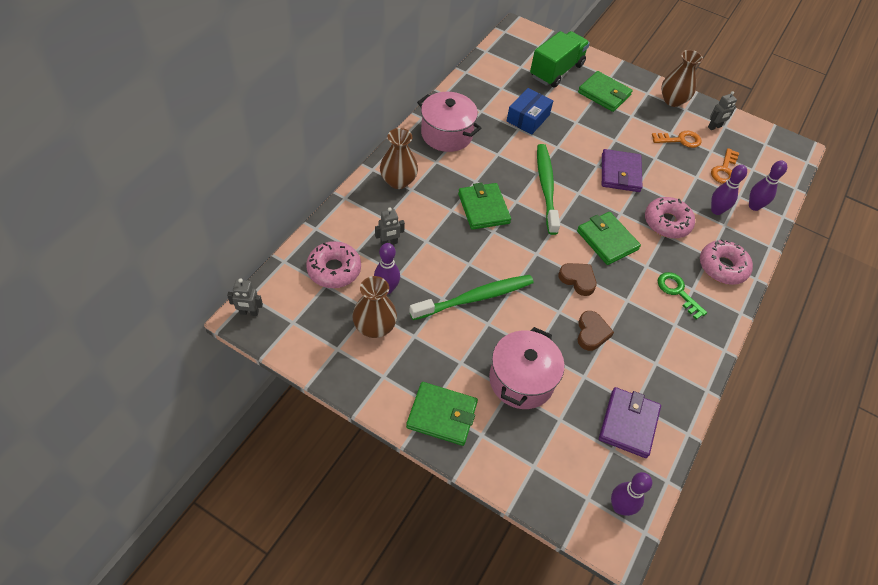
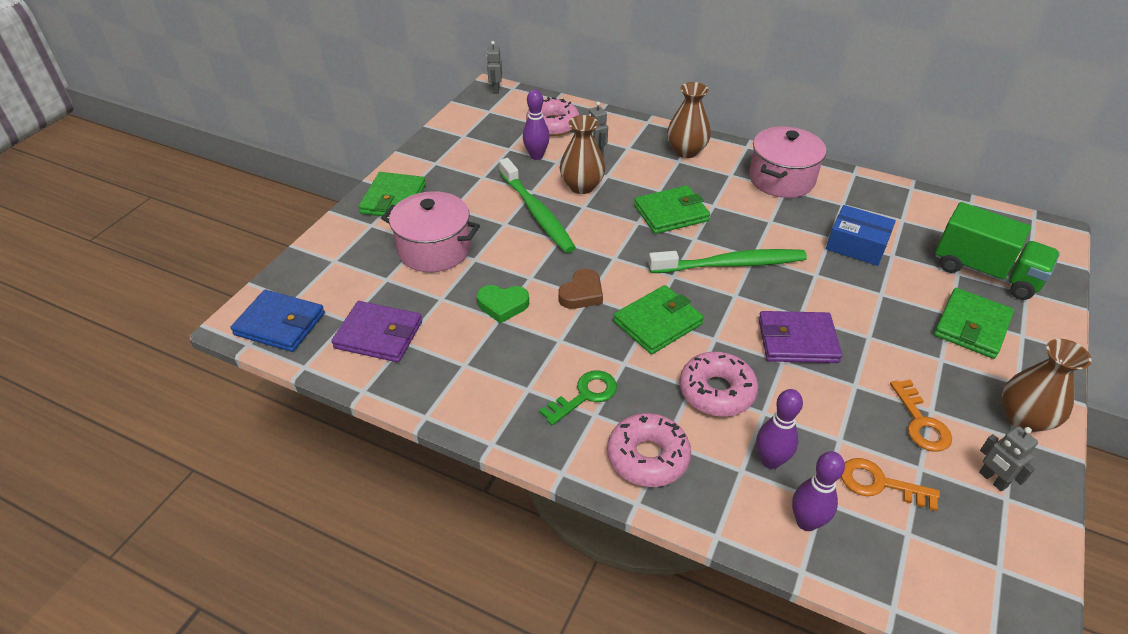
camera: 90 degrees right, 10 degrees down
brown vase [352,276,397,338] -> brown vase moved to [560,115,606,194]
brown heart [577,311,614,351] -> green heart [477,285,529,323]
purple bowling pin [611,472,652,516] -> blue wallet [230,290,325,352]

